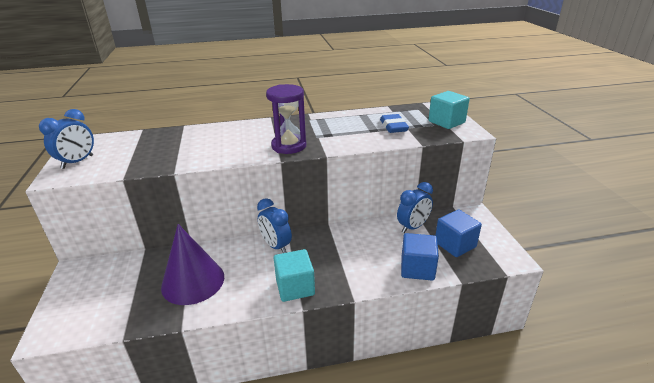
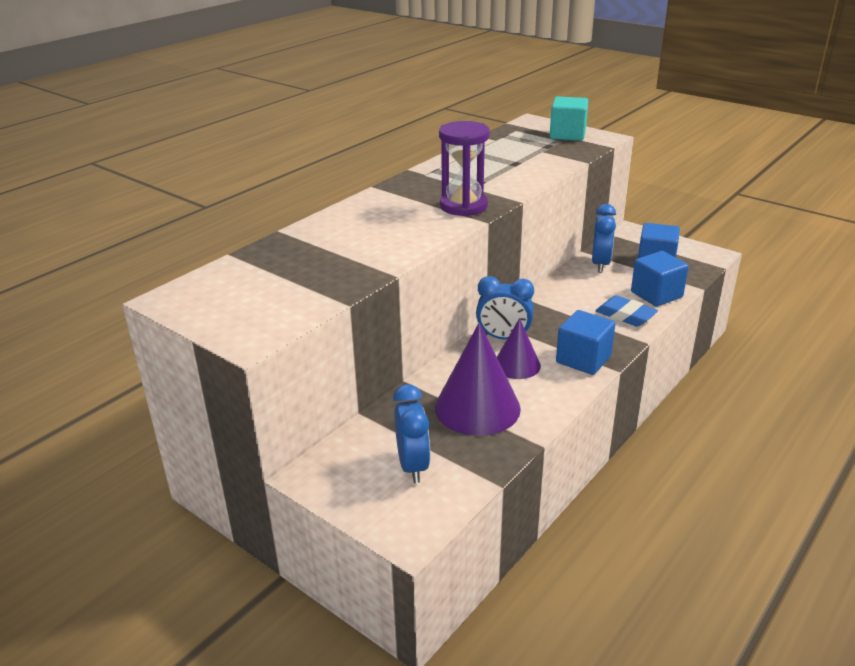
camera: 40 degrees left, 0 degrees up
blue clock [39,109,94,169] -> blue clock moved to [393,384,430,483]
turquoise cube [274,249,315,302] -> blue cube [556,310,615,375]
blue eraser [380,114,409,133] -> blue eraser moved to [596,295,658,327]
none -> purple cone [497,318,541,379]

